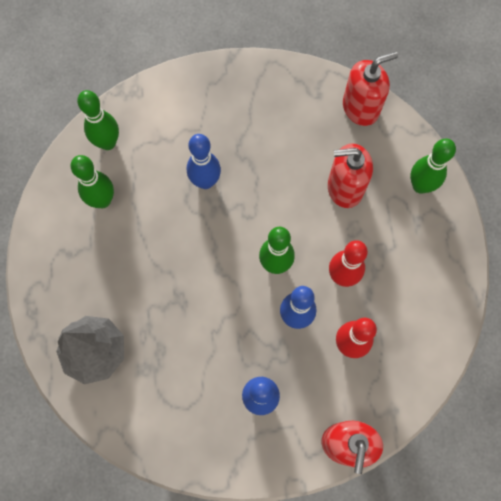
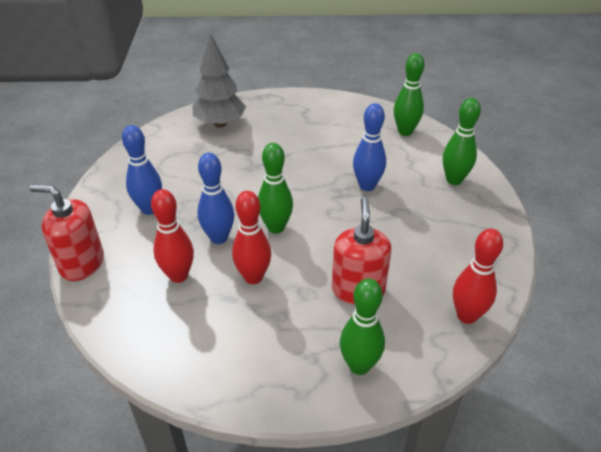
camera: 95 degrees right, 30 degrees down
green bowling pin [71,155,114,208] -> green bowling pin moved to [443,98,481,185]
red soap dispenser [343,52,398,126] -> red bowling pin [453,229,503,324]

